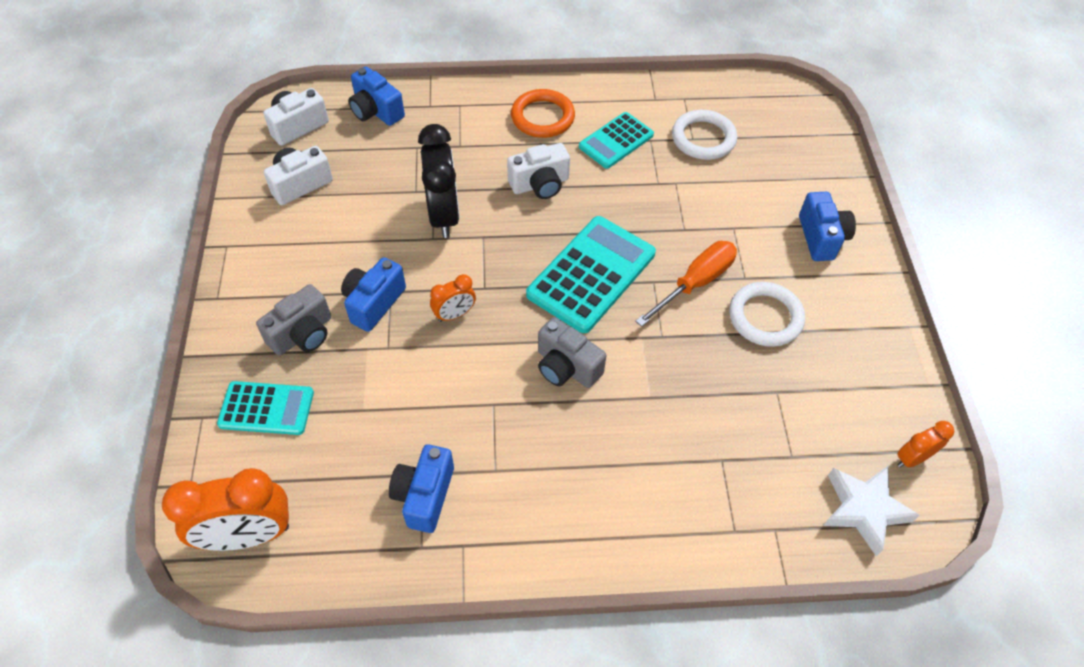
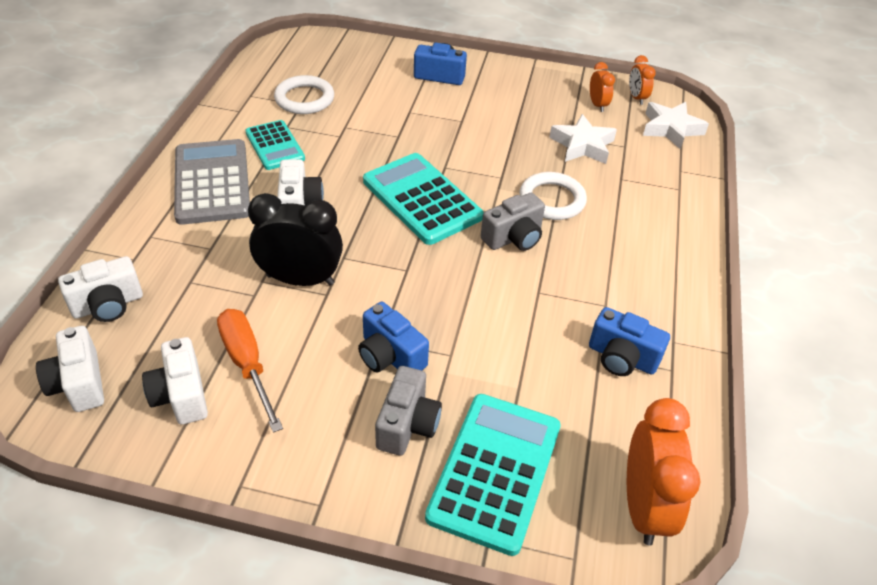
camera: 75 degrees left, 10 degrees down
turquoise calculator [217,381,314,435] -> turquoise calculator [425,394,561,556], size x1.63
grey camera [256,284,331,356] -> grey camera turned 45 degrees clockwise [375,366,442,456]
blue camera [348,67,405,126] -> white camera [58,256,143,322]
orange clock [430,274,476,322] -> orange clock moved to [590,62,615,112]
orange ring [511,89,575,138] -> grey calculator [174,139,250,225]
orange screwdriver [635,241,737,327] -> orange screwdriver moved to [217,309,283,433]
white ring [729,282,805,347] -> white ring moved to [519,172,587,220]
none -> white star [549,114,617,164]

